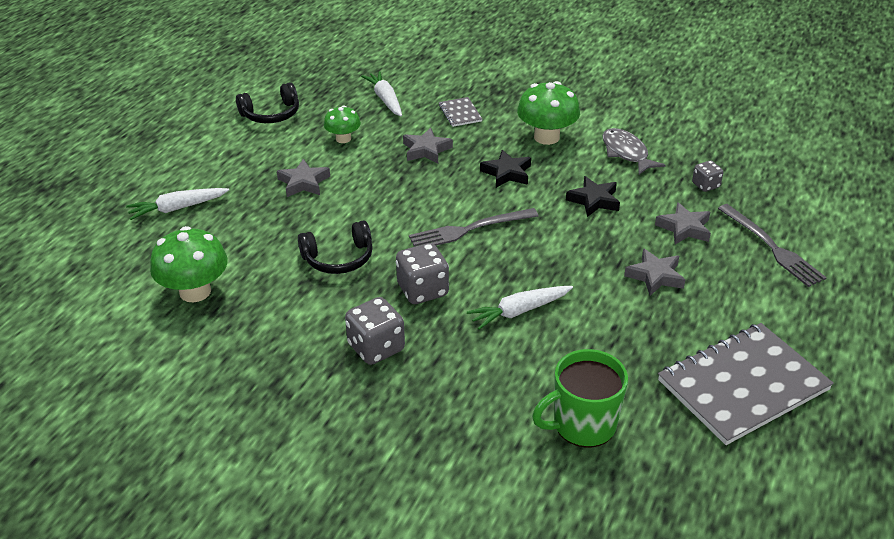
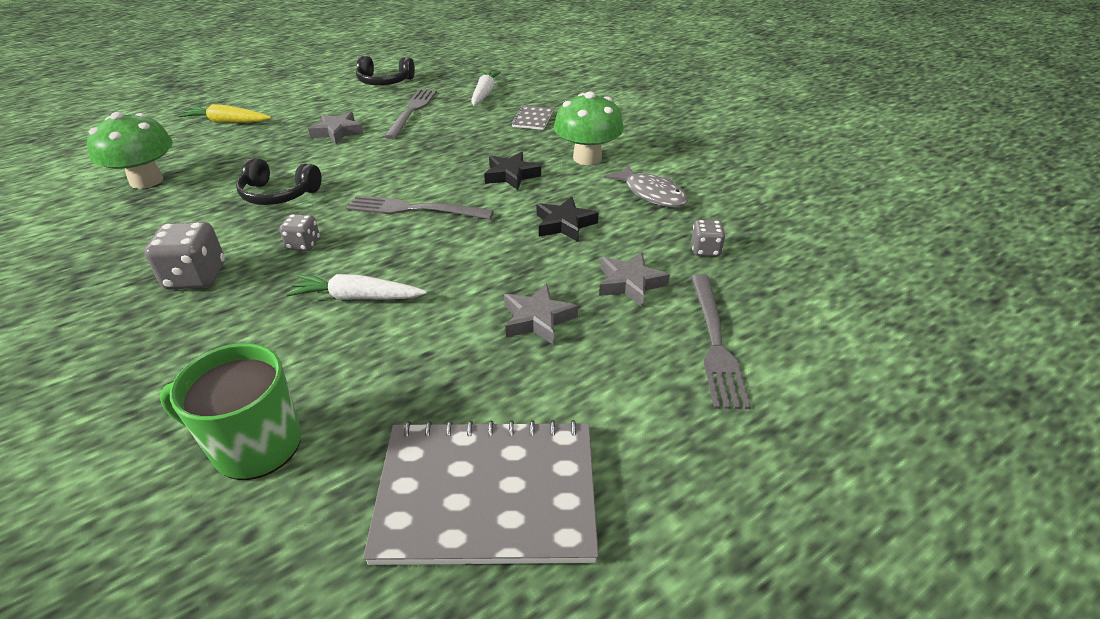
camera: 30 degrees right, 0 degrees up
white carrot [126,188,229,220] -> yellow carrot [178,104,271,123]
green mushroom [324,106,361,143] -> grey fork [384,89,437,139]
grey dice [396,243,449,304] -> grey dice [279,214,320,251], size x0.58
grey star [403,128,453,163] -> none
grey fish [602,128,666,175] -> grey fish turned 135 degrees clockwise [604,164,688,207]

